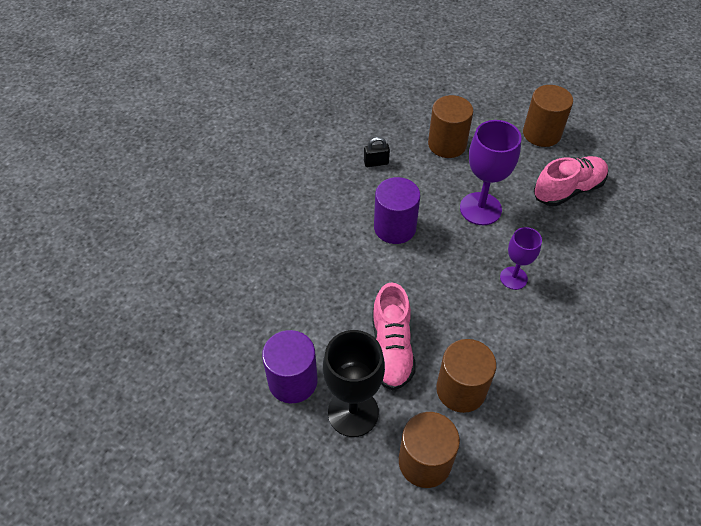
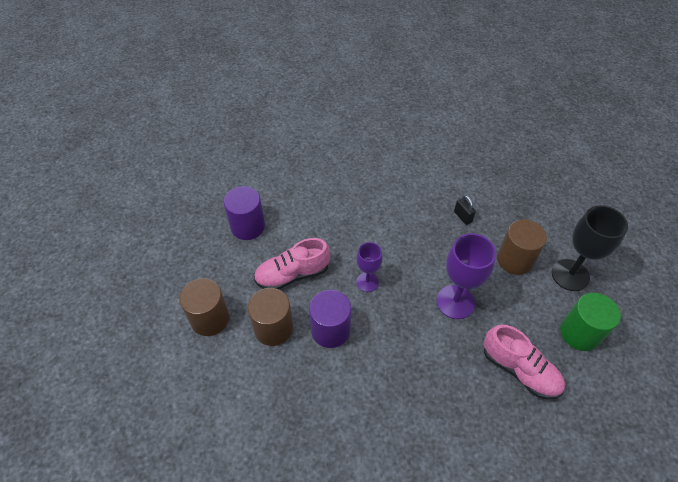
camera: 70 degrees right, 0 degrees up
black goblet [323,330,385,437] -> black goblet moved to [552,205,628,291]
purple cylinder [374,177,421,244] -> purple cylinder moved to [309,290,351,348]
purple goblet [500,227,542,290] -> purple goblet moved to [356,242,383,292]
brown cylinder [523,85,573,147] -> green cylinder [560,293,621,351]

